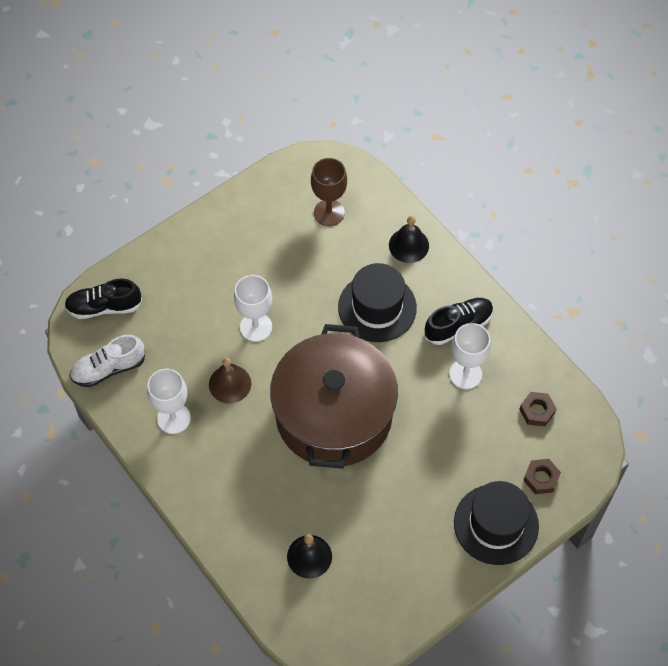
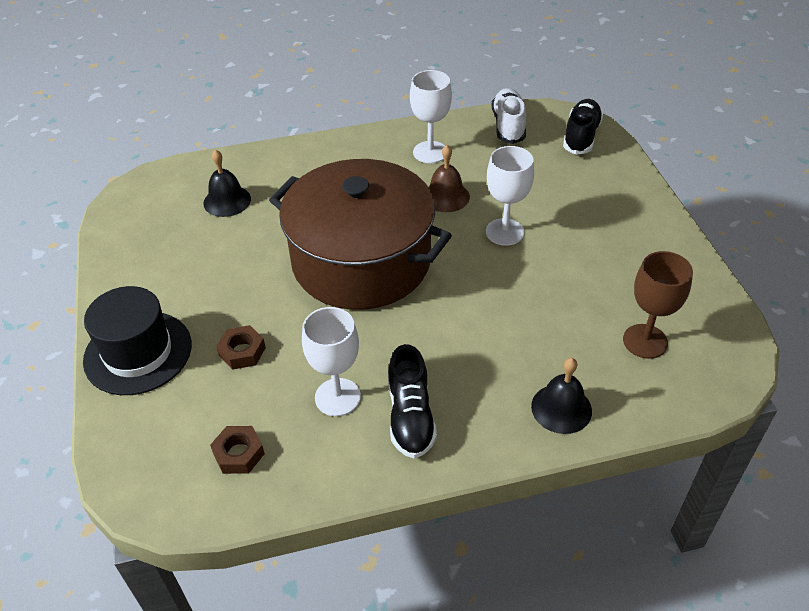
camera: 115 degrees right, 15 degrees down
black hat [338,263,417,342] -> none
brown nut [523,459,561,494] -> brown nut moved to [216,325,266,370]

